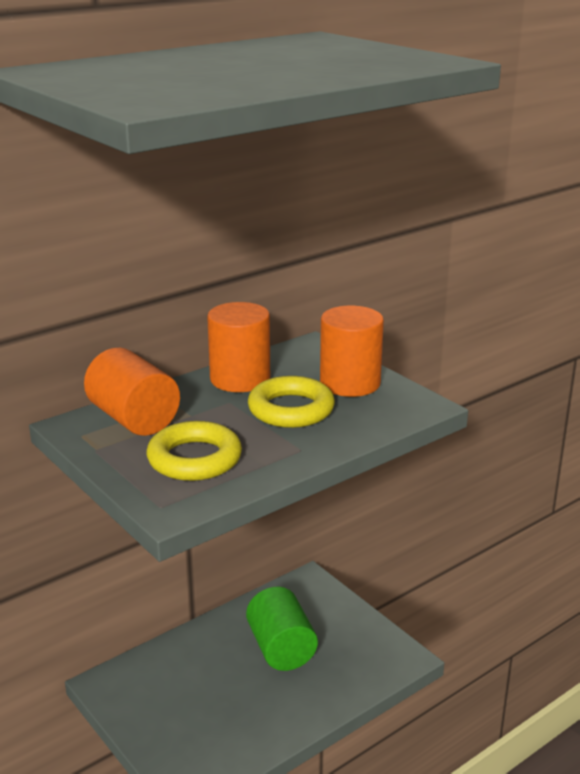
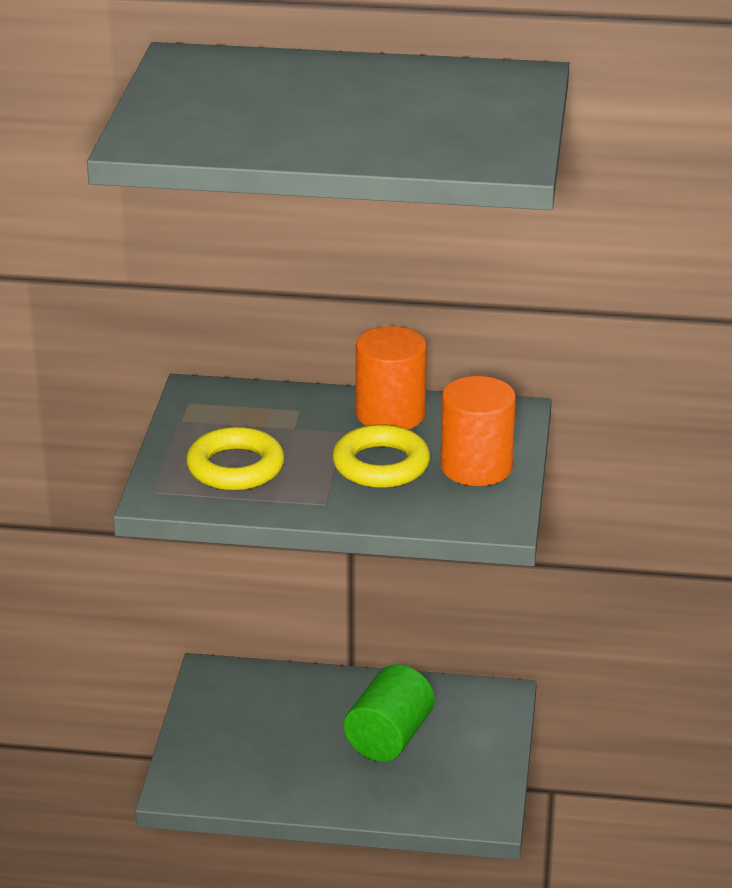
camera: 45 degrees right, 5 degrees up
orange cylinder [84,348,180,436] -> none

